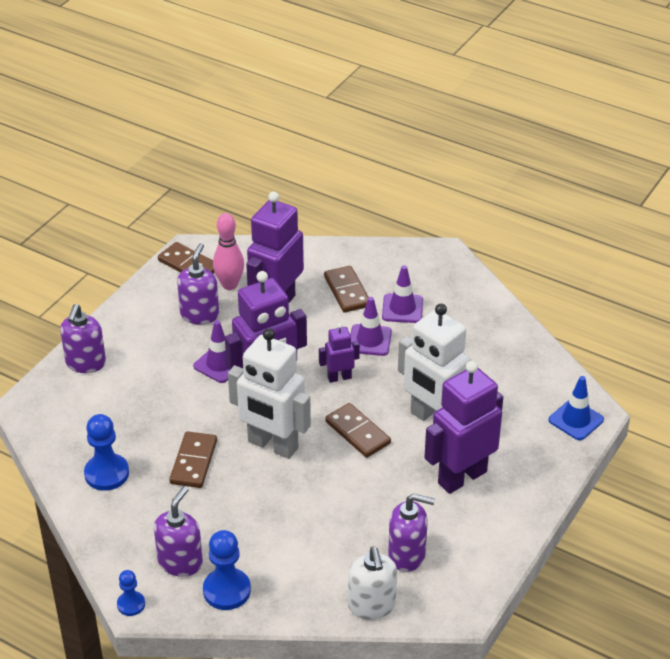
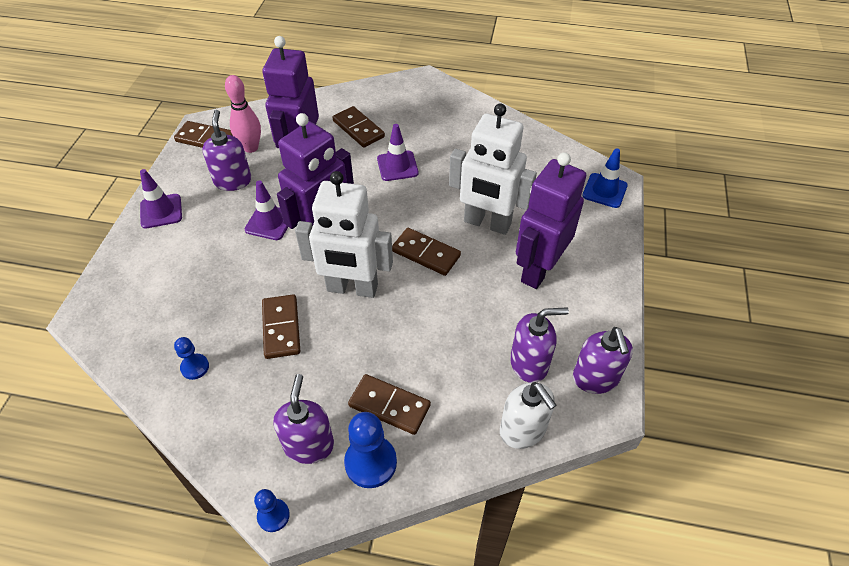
camera: 20 degrees left, 10 degrees up
purple soap dispenser [60,304,106,373] -> purple soap dispenser moved to [573,327,633,394]
blue pawn [84,414,129,491] -> blue pawn [174,337,209,380], size x0.58
purple robot [319,323,360,383] -> none
purple traffic cone [382,265,423,323] -> purple traffic cone moved to [140,169,182,229]
none -> brown domino [348,374,431,435]

